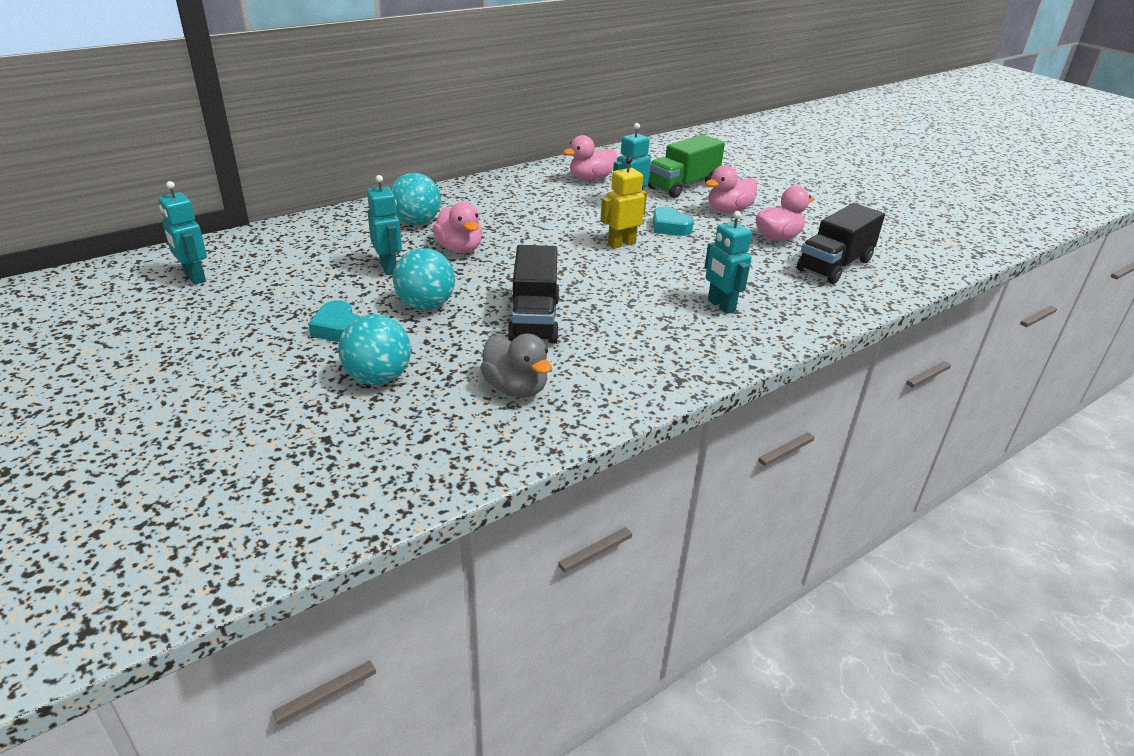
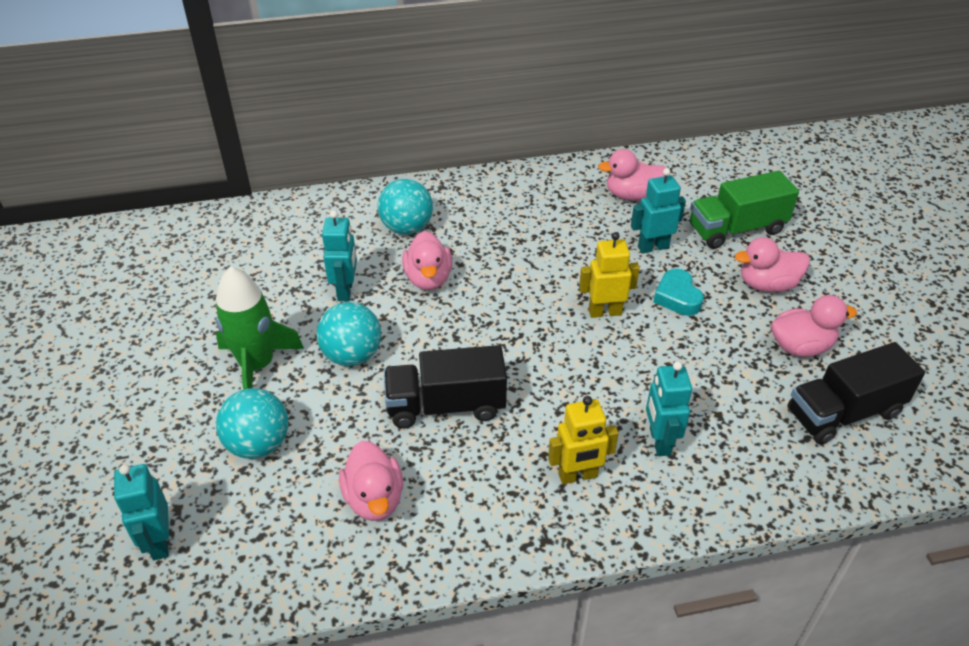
camera: 25 degrees right, 10 degrees up
turquoise robot [158,181,207,285] -> turquoise robot moved to [114,464,169,560]
turquoise heart [308,300,360,342] -> green rocket [216,267,304,389]
grey duck [480,334,552,398] -> pink duck [339,440,403,521]
black truck [507,245,560,344] -> black truck turned 60 degrees clockwise [384,345,507,428]
none -> yellow robot [548,396,619,484]

